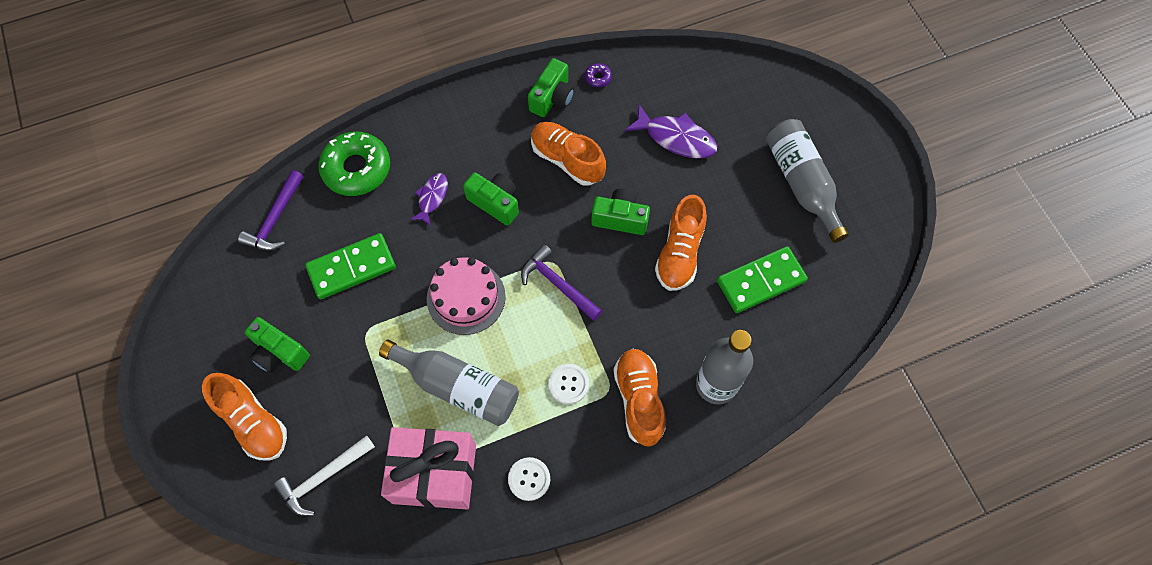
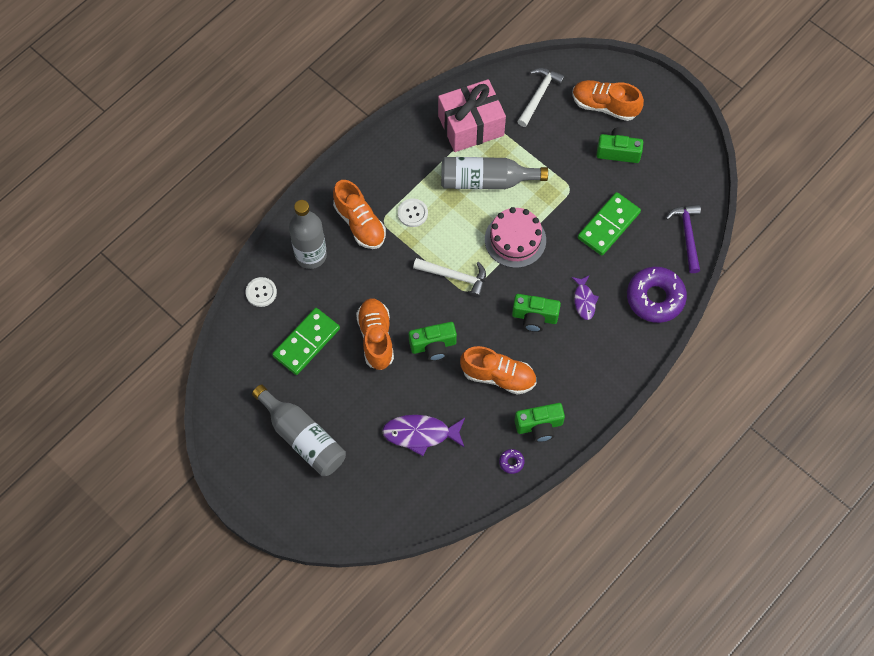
camera: 155 degrees right, 0 degrees up
green donut [318,131,390,196] -> purple donut [627,267,687,323]
white button [508,457,550,501] -> white button moved to [245,277,277,307]
purple hammer [521,244,602,321] -> white hammer [413,258,486,298]
green camera [528,58,574,117] -> green camera turned 105 degrees counterclockwise [515,403,565,442]

